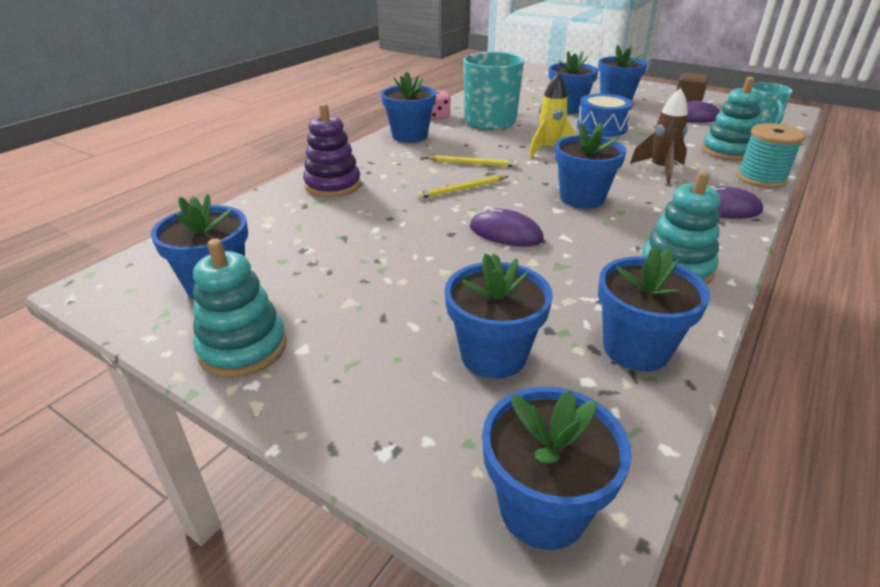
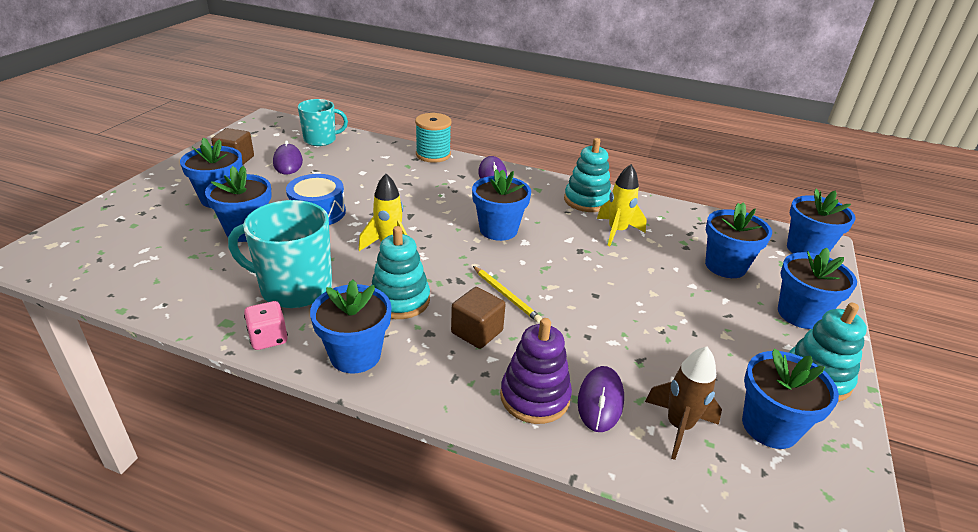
camera: 105 degrees left, 0 degrees up
yellow pencil [425,155,518,167] -> none
purple mouse [470,206,544,247] -> purple mouse moved to [578,366,624,432]
blue flower pot [598,246,710,371] -> blue flower pot moved to [778,248,857,329]
brown rocket [630,88,688,183] -> brown rocket moved to [645,346,722,460]
turquoise stacking toy [702,77,762,161] -> turquoise stacking toy moved to [371,226,430,319]
none -> brown cube [451,287,506,349]
none -> yellow rocket [597,164,647,246]

